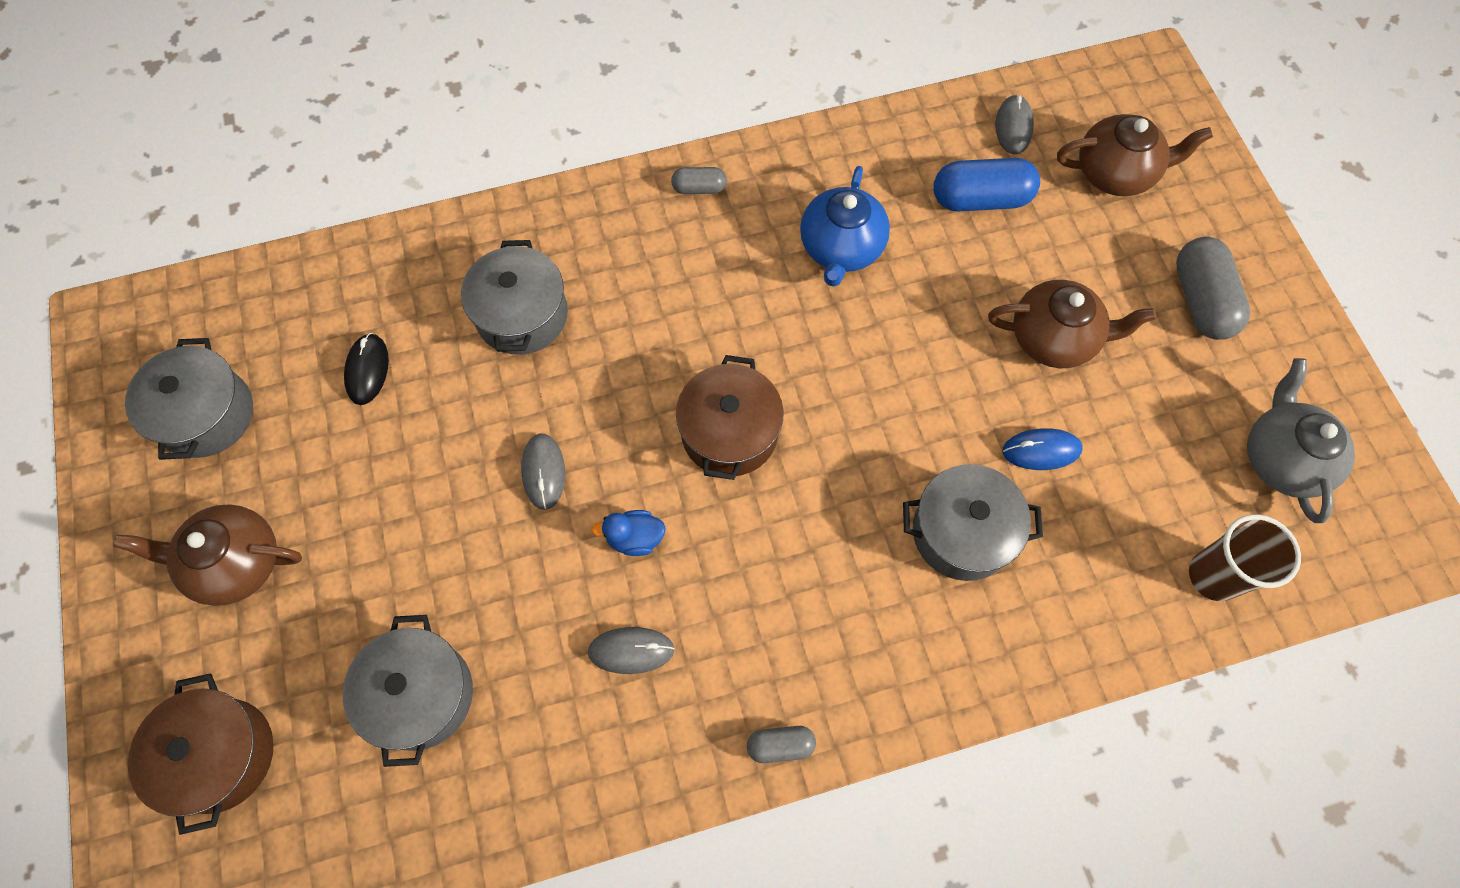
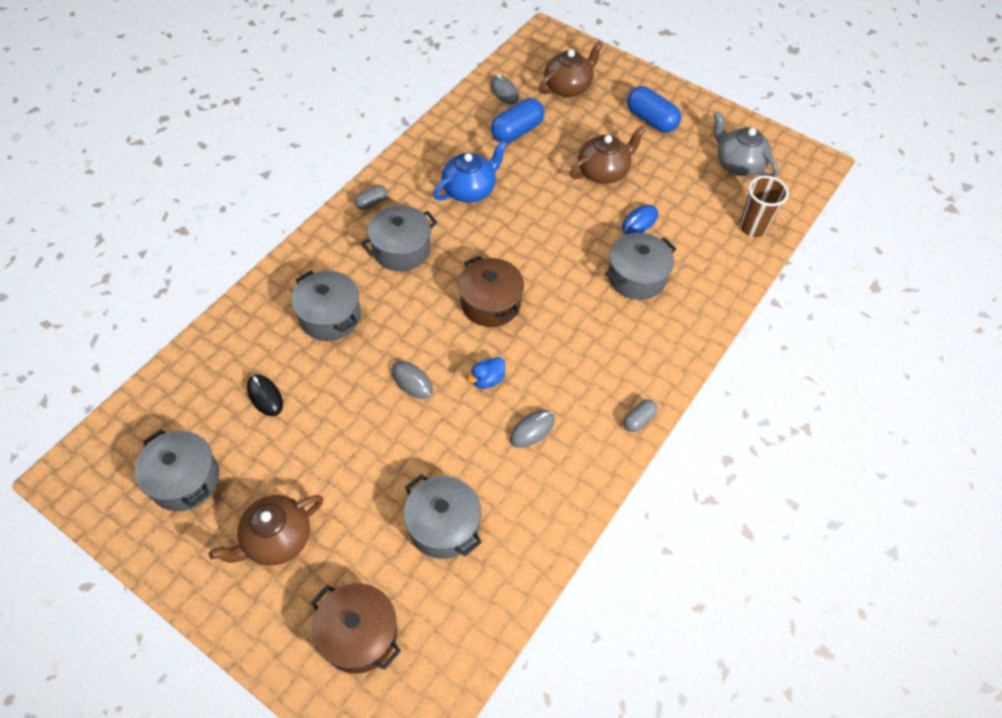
camera: 40 degrees left, 10 degrees down
blue teapot [800,166,890,286] -> blue teapot turned 105 degrees counterclockwise [433,140,507,203]
grey capsule [1176,237,1250,340] -> blue capsule [627,86,681,133]
none -> grey pot [361,205,437,271]

